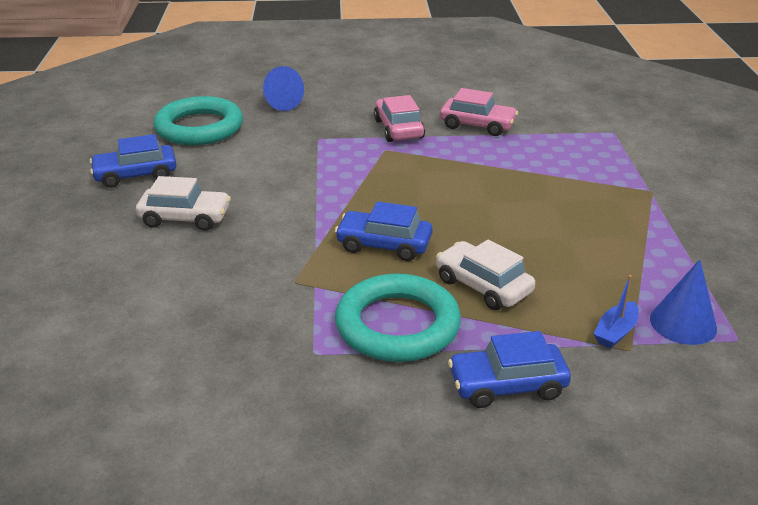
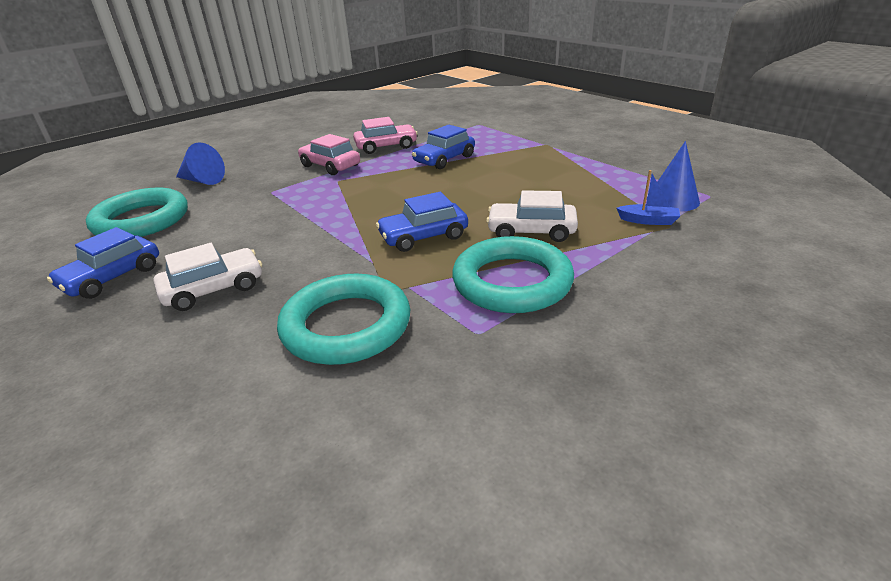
camera: 35 degrees left, 0 degrees up
blue car [448,331,571,408] -> blue car moved to [412,125,475,169]
blue boat [594,275,639,349] -> blue boat turned 75 degrees counterclockwise [617,170,680,225]
none -> turquoise ring [277,274,410,365]

